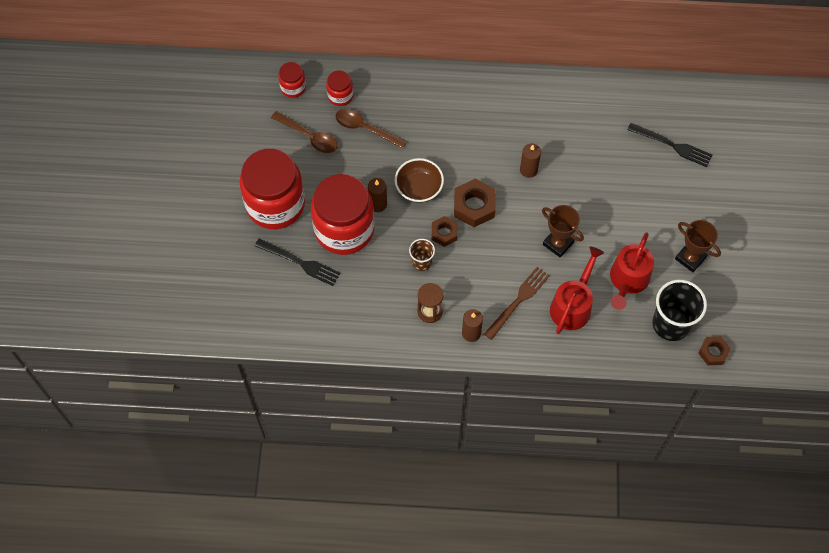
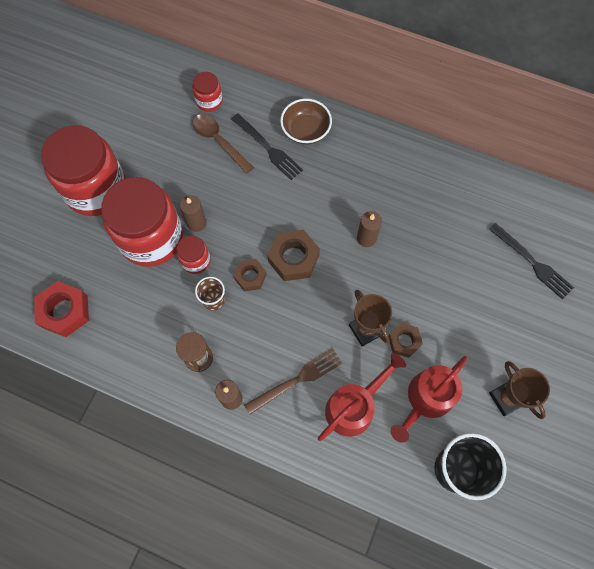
camera: 20 degrees right, 5 degrees up
black fork [255,238,341,286] -> black fork moved to [231,113,303,180]
brown spoon [271,111,338,153] -> none
red jar [278,62,306,98] -> red jar moved to [176,236,210,274]
brown bowl [395,158,444,203] -> brown bowl moved to [280,99,332,145]
brown nut [698,336,731,365] -> brown nut moved to [388,323,423,358]
none -> red nut [34,281,89,337]

